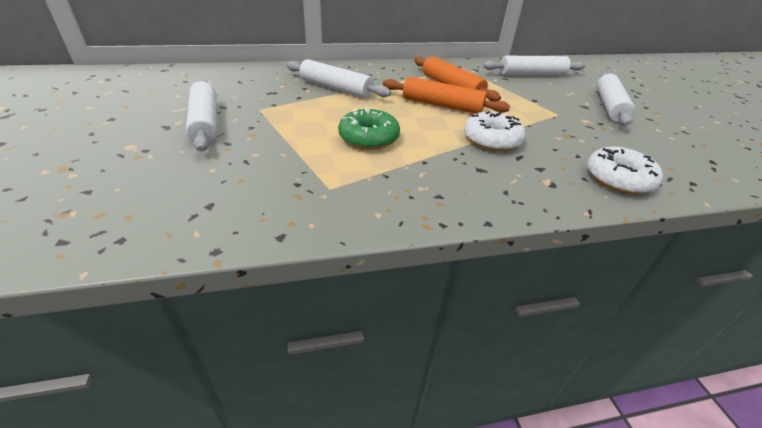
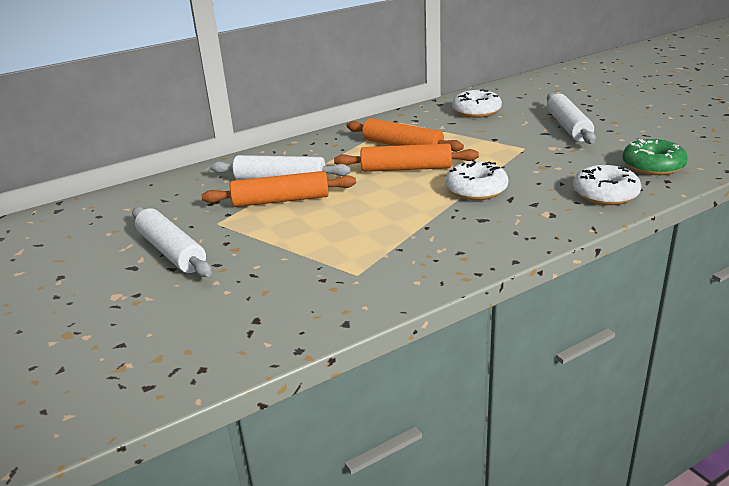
camera: 15 degrees left, 10 degrees down
green donut [338,107,400,150] -> green donut moved to [622,139,688,175]
white rolling pin [483,55,585,76] -> white donut [452,89,502,118]
none -> orange rolling pin [201,171,356,207]

